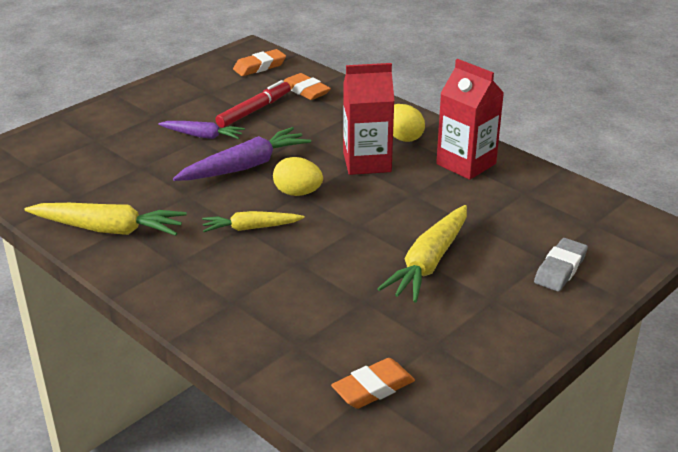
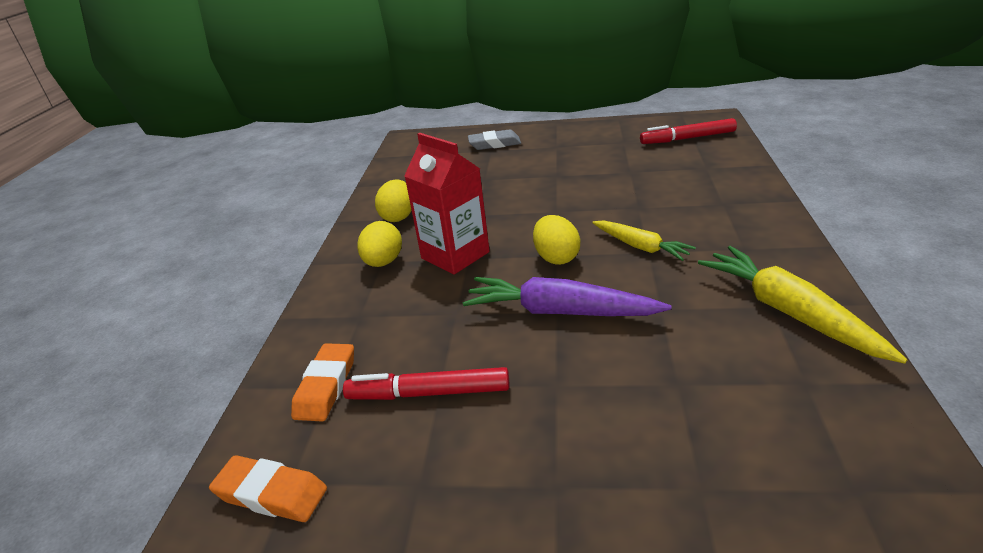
camera: 125 degrees left, 0 degrees up
purple carrot [158,121,245,139] -> none
orange eraser [331,358,415,409] -> red marker [640,118,737,144]
yellow carrot [377,205,467,303] -> none
red carton [436,59,504,180] -> yellow egg [375,179,412,222]

